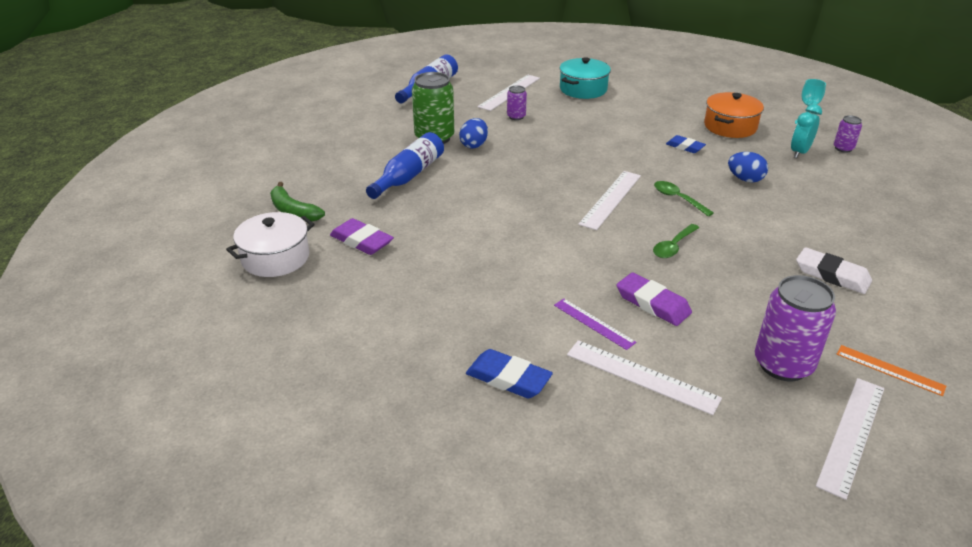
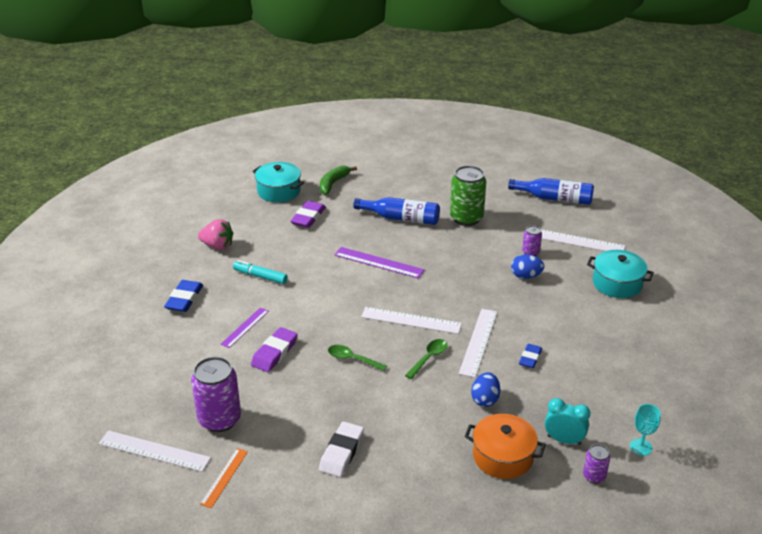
camera: 75 degrees right, 0 degrees up
white pot [226,212,315,277] -> turquoise pot [252,162,304,202]
blue egg [459,118,488,149] -> blue egg moved to [511,254,544,279]
white ruler [567,340,722,415] -> white ruler moved to [459,309,497,378]
orange pot [704,92,764,138] -> orange pot moved to [464,414,546,479]
none -> pink strawberry [198,219,233,250]
none -> turquoise marker [233,260,288,284]
none -> purple ruler [335,247,425,279]

